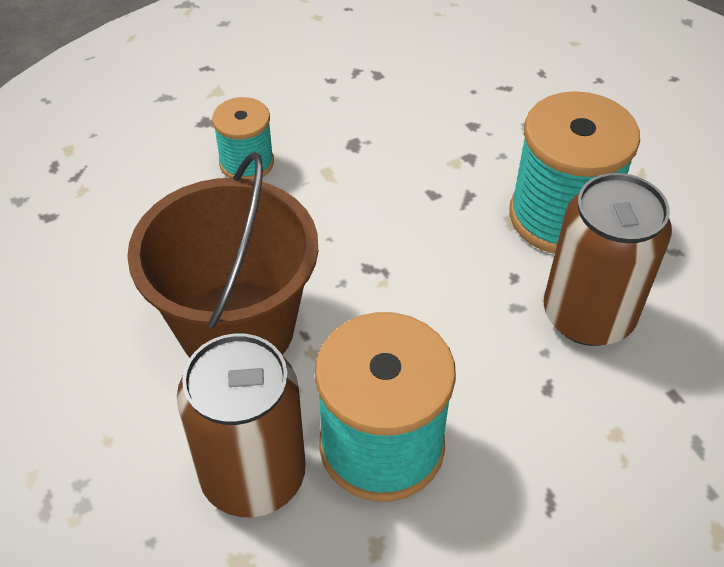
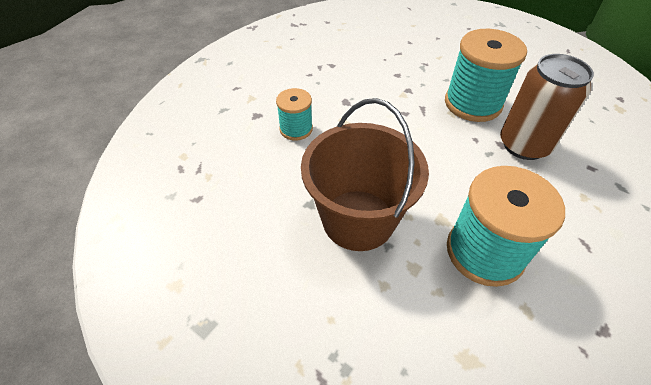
camera: 25 degrees left, 0 degrees up
brown can [177,333,306,517] -> none

